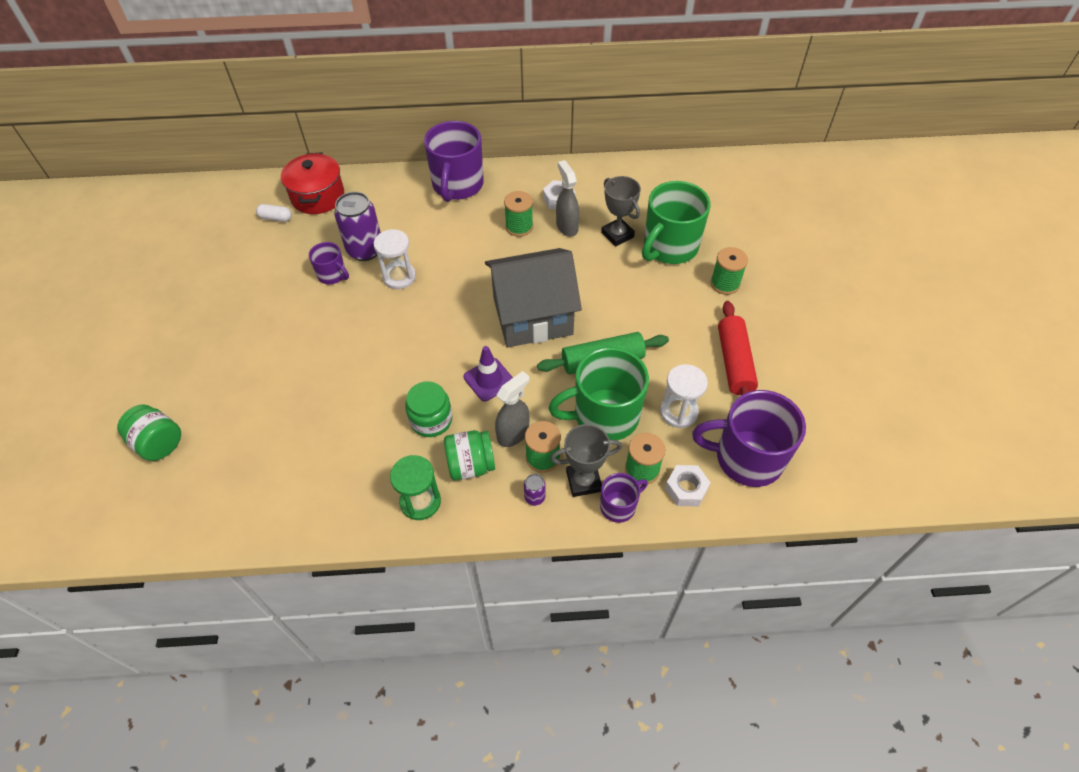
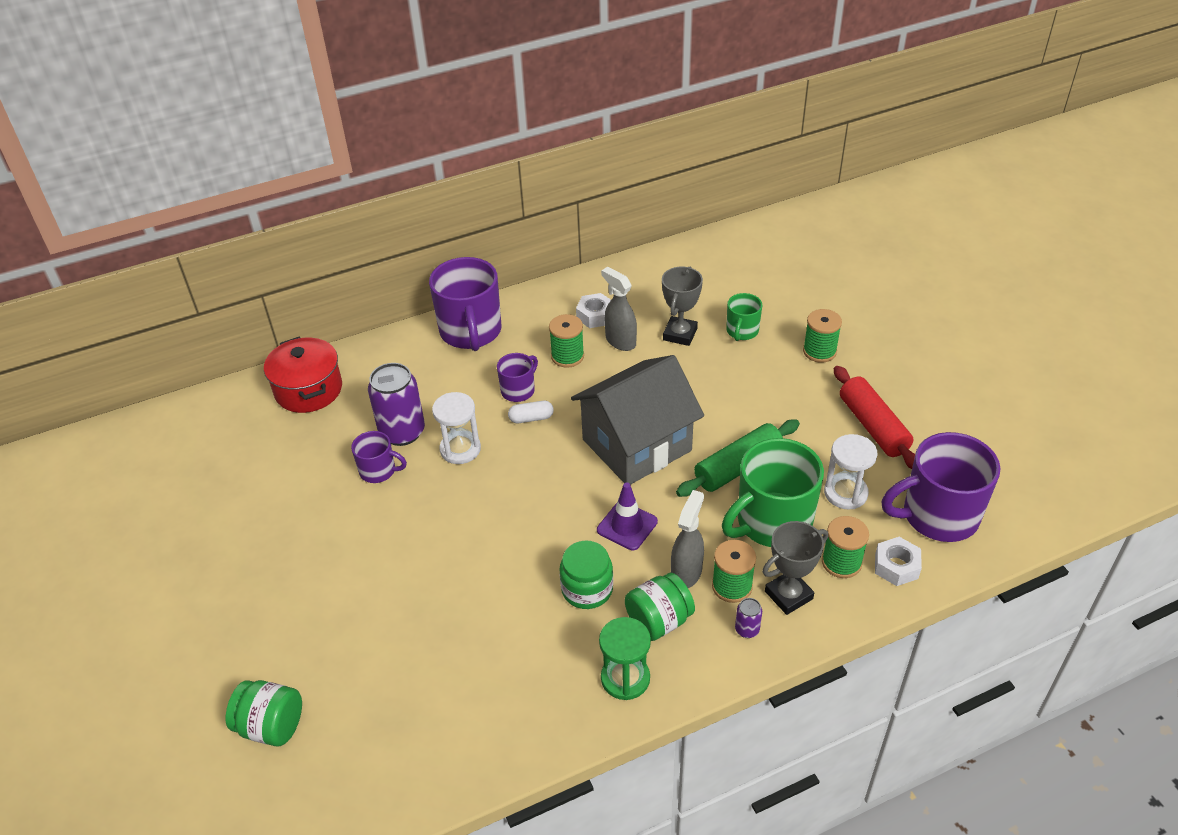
camera: 20 degrees left, 10 degrees down
white capsule [256,204,292,222] -> white capsule moved to [508,401,554,423]
purple mug [600,473,648,523] -> purple mug moved to [497,353,538,402]
grey trophy [601,176,641,247] -> grey trophy turned 75 degrees clockwise [662,266,703,346]
green mug [642,181,711,264] -> green mug [726,293,762,341], size x0.51

